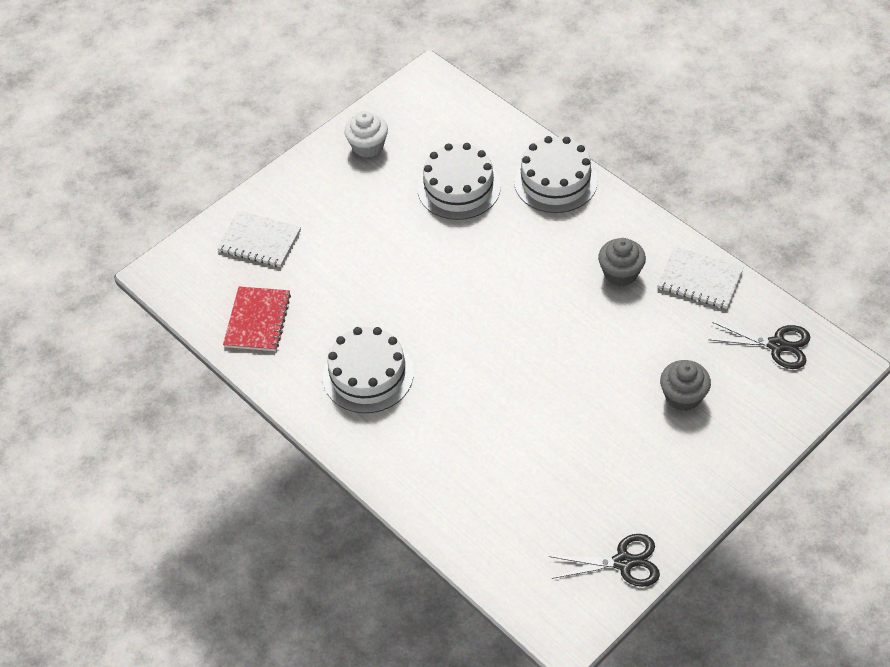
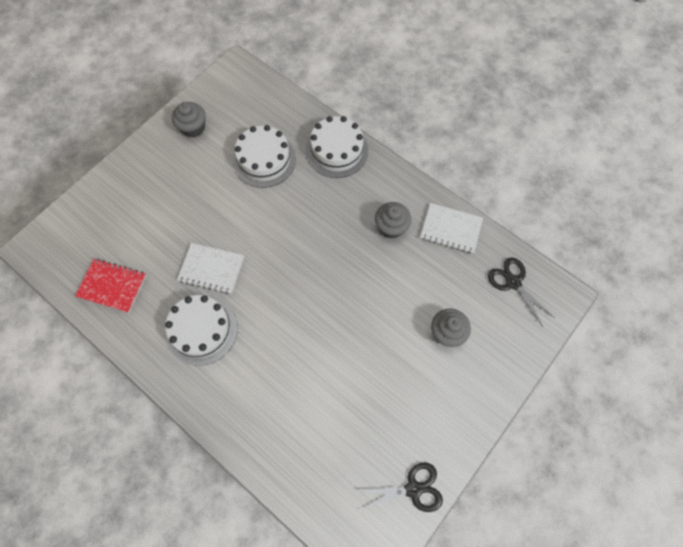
camera: 10 degrees left, 15 degrees up
white notebook [217,211,301,267] -> white notebook moved to [177,243,244,294]
red notebook [223,286,291,351] -> red notebook turned 75 degrees counterclockwise [75,259,146,313]
white cupcake [344,111,388,158] -> grey cupcake [172,102,206,138]
black scissors [708,322,810,369] -> black scissors turned 135 degrees counterclockwise [488,257,555,327]

